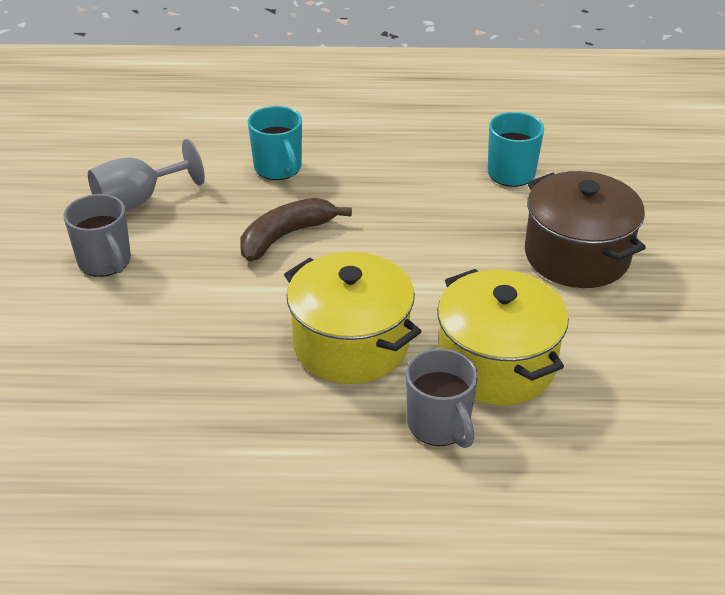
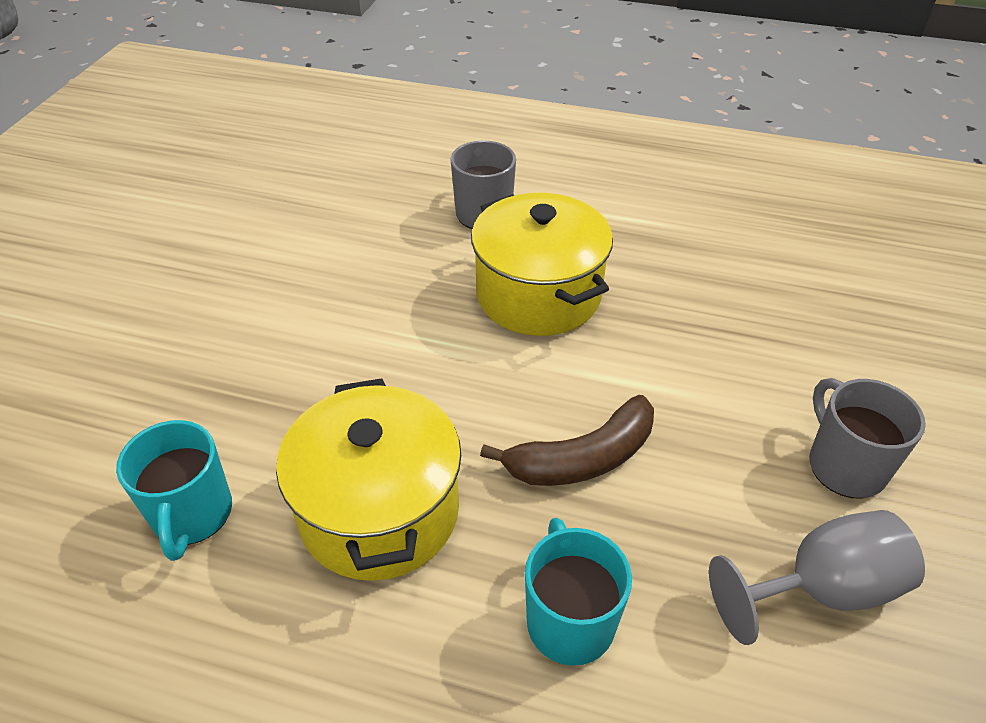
camera: 165 degrees left, 5 degrees up
yellow pot [437,269,569,405] -> yellow pot moved to [276,378,461,581]
brown pot [525,171,646,288] -> none

